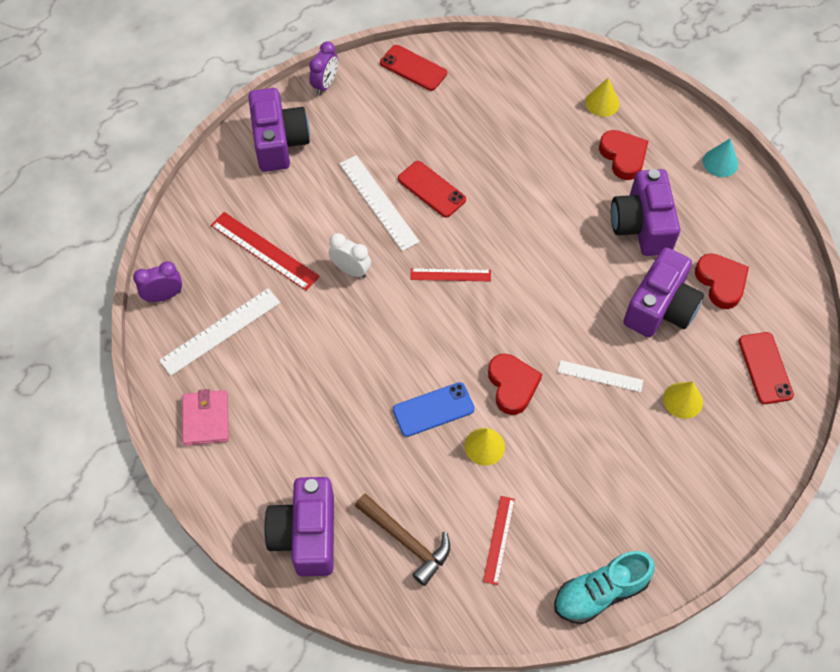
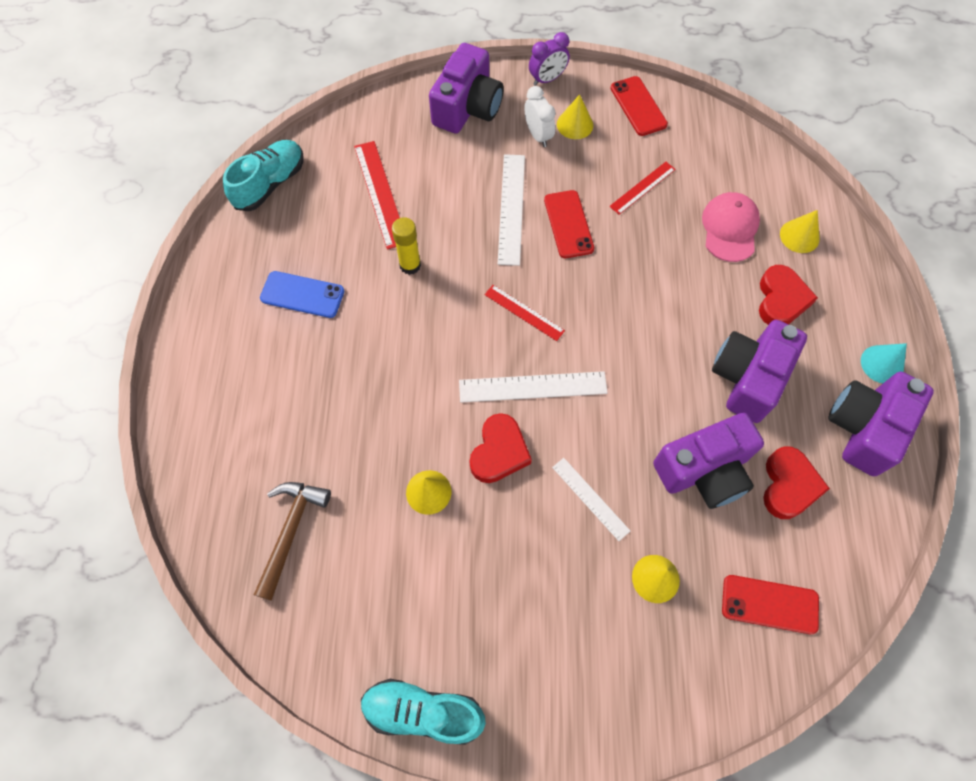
camera: 35 degrees right, 5 degrees up
purple clock [133,261,182,302] -> turquoise shoe [223,140,303,211]
white ruler [159,288,280,376] -> white ruler moved to [459,371,608,403]
pink wallet [182,389,229,446] -> none
purple camera [264,477,334,576] -> purple camera moved to [828,372,934,476]
white clock [329,233,371,278] -> white clock moved to [524,86,556,147]
brown hammer [355,494,450,586] -> brown hammer turned 150 degrees counterclockwise [254,482,331,601]
blue phone [393,382,475,437] -> blue phone moved to [260,271,344,318]
red ruler [483,496,515,585] -> red ruler moved to [609,162,676,215]
red phone [739,332,794,404] -> red phone turned 75 degrees clockwise [722,575,819,634]
none -> yellow glue stick [392,217,421,275]
none -> yellow cone [557,94,593,139]
none -> pink cap [702,192,760,262]

